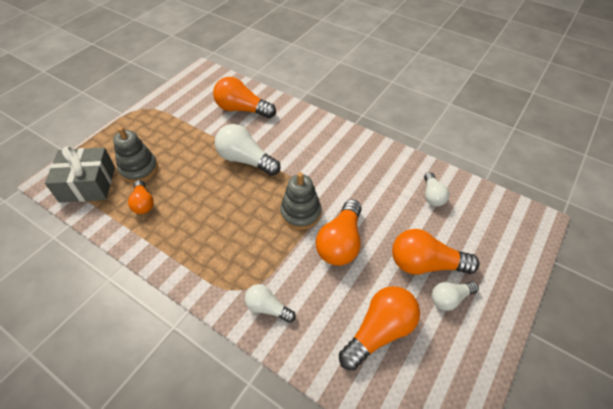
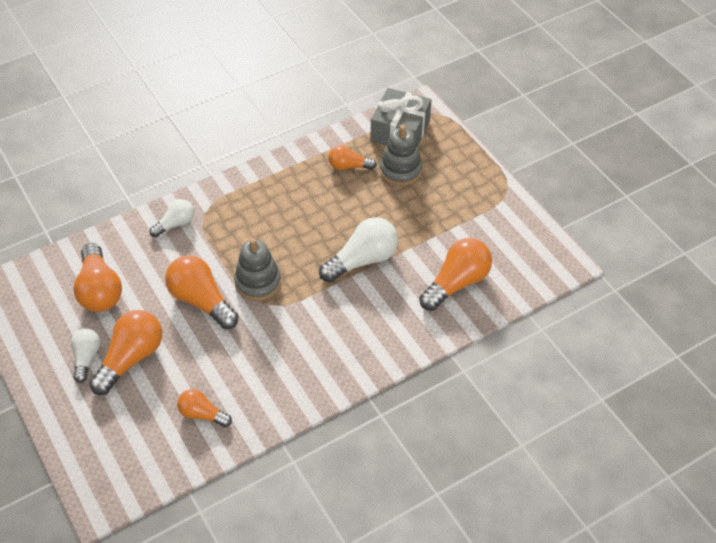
camera: 115 degrees right, 0 degrees up
white light bulb [424,172,449,207] -> orange light bulb [177,389,232,427]

